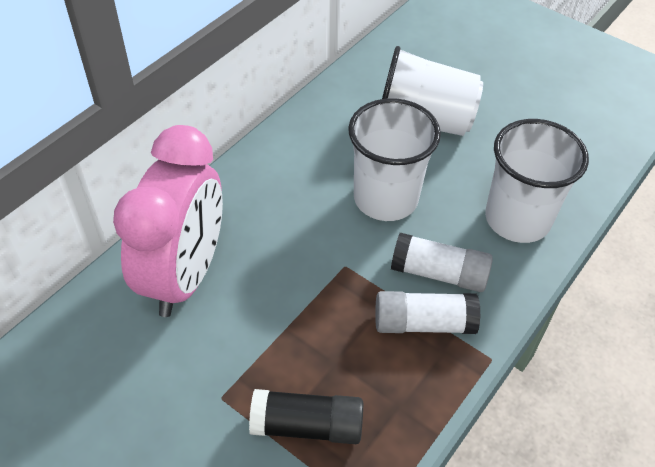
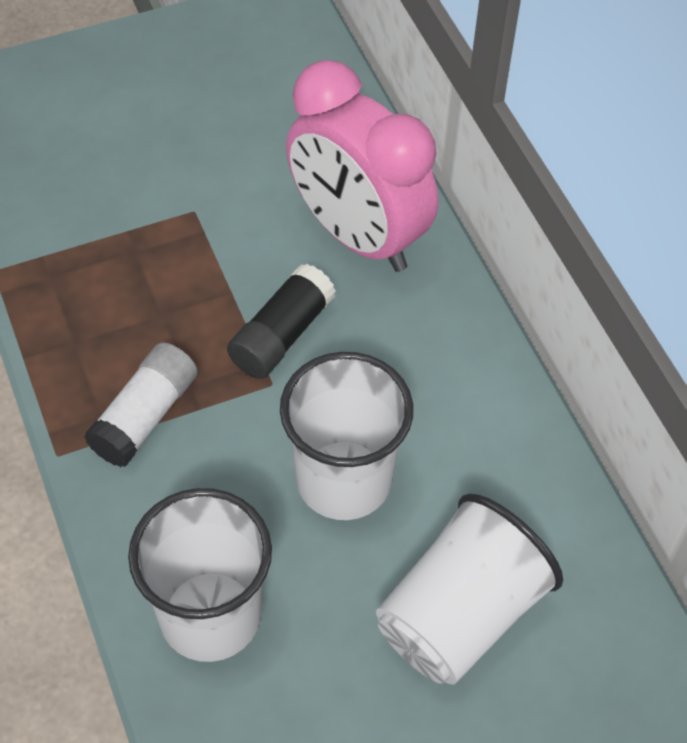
camera: 120 degrees right, 5 degrees up
black glue stick [249,389,363,444] -> black glue stick moved to [227,263,336,379]
white glue stick [391,233,493,292] -> none

